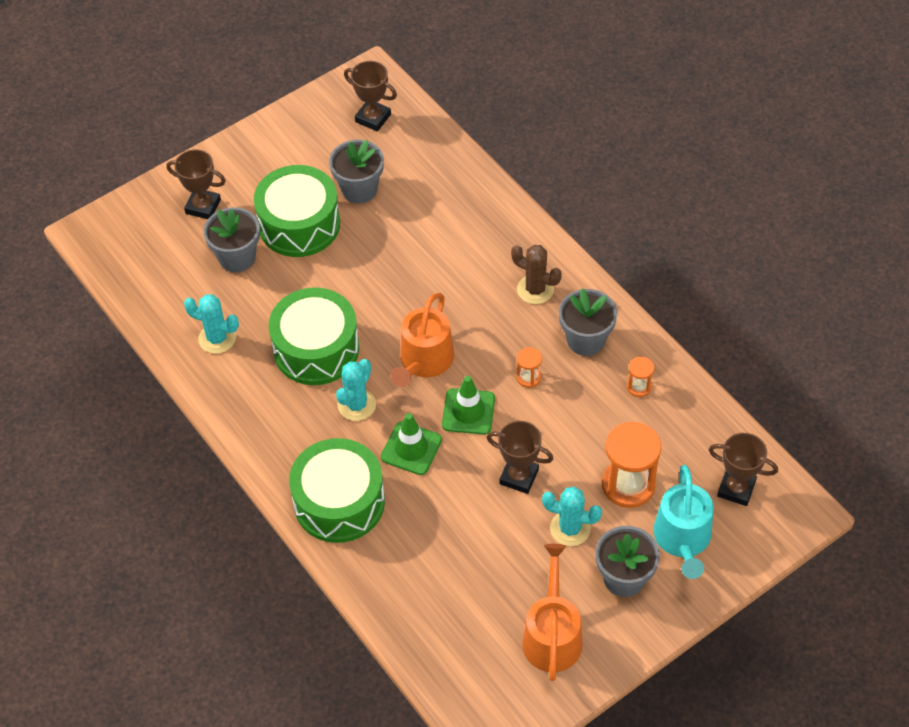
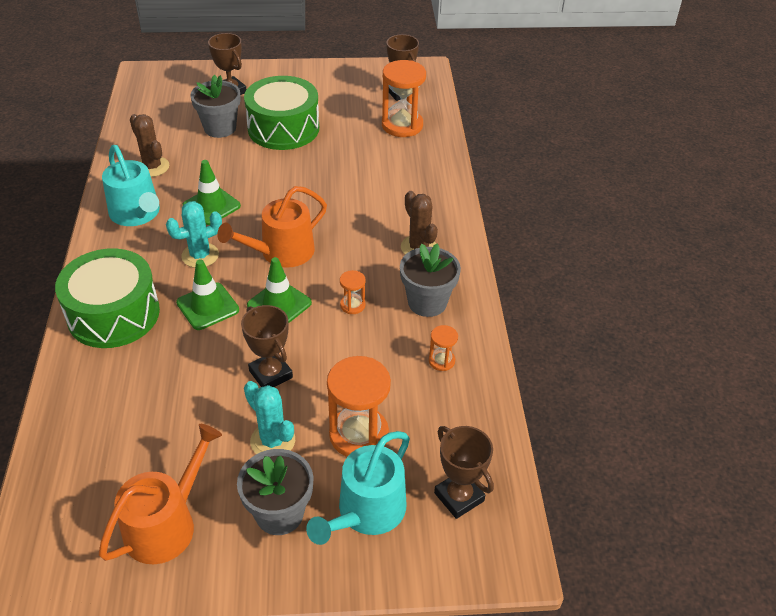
camera: 30 degrees right, 10 degrees down
turquoise cactus [184,294,239,354] -> brown cactus [130,114,169,177]
green drum [269,287,359,385] -> green traffic cone [183,160,241,225]
grey flower pot [329,140,384,203] -> none
none -> turquoise watering can [102,145,160,226]
none -> orange hourglass [382,60,426,137]

